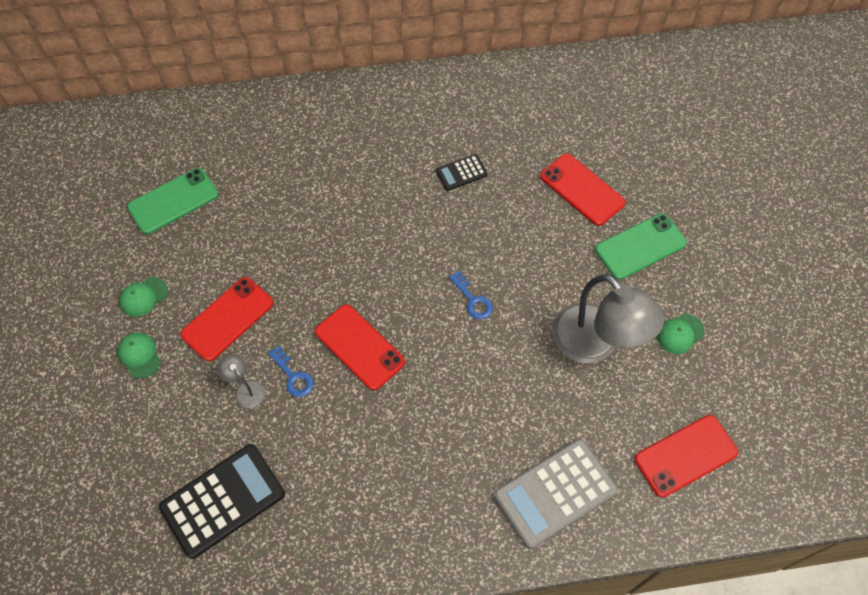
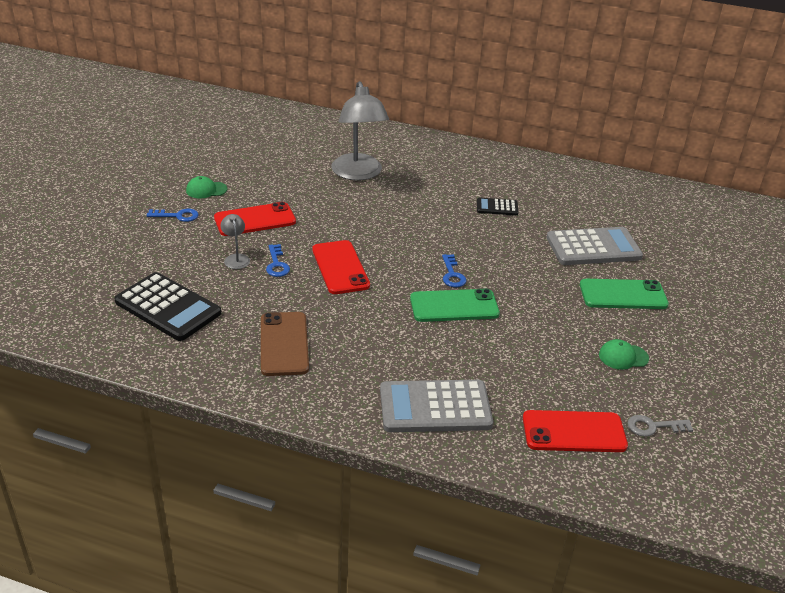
camera: 25 degrees right, 25 degrees down
green cap [118,333,161,379] -> blue key [147,209,199,222]
green phone [127,168,218,234] -> green phone moved to [410,289,500,322]
black calculator [159,444,285,559] -> black calculator turned 45 degrees clockwise [114,272,221,341]
red phone [540,153,625,226] -> grey calculator [546,227,643,265]
grey lamp [552,274,664,363] -> grey lamp moved to [331,81,389,180]
none -> brown phone [261,312,309,376]
none -> grey key [628,415,693,437]

